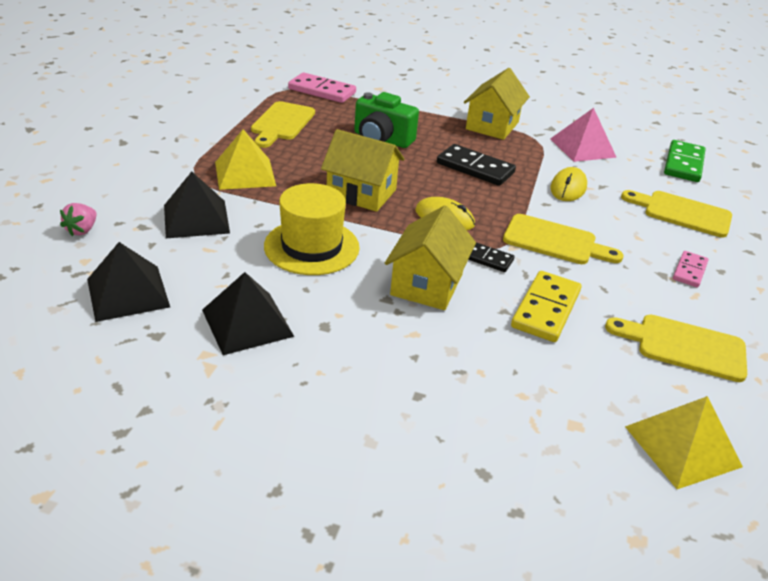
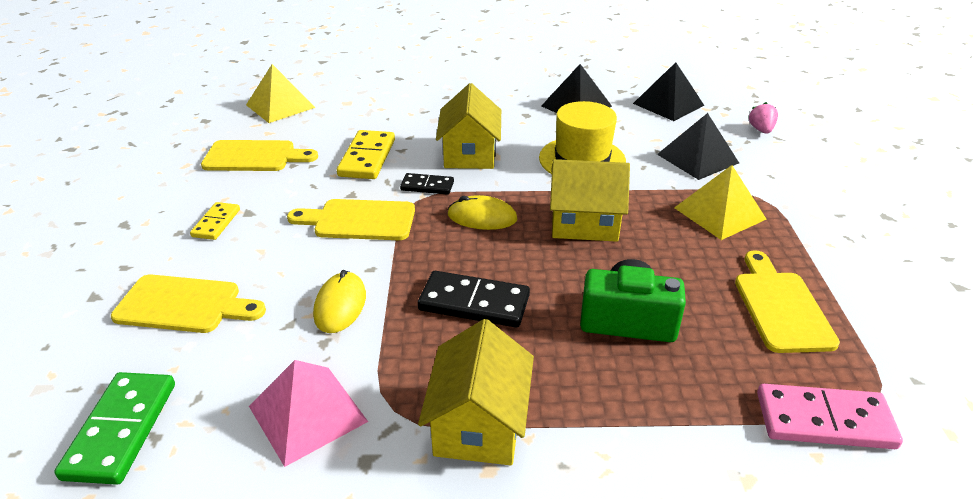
camera: 165 degrees right, 0 degrees up
pink domino [673,251,709,288] -> yellow domino [190,202,240,240]

